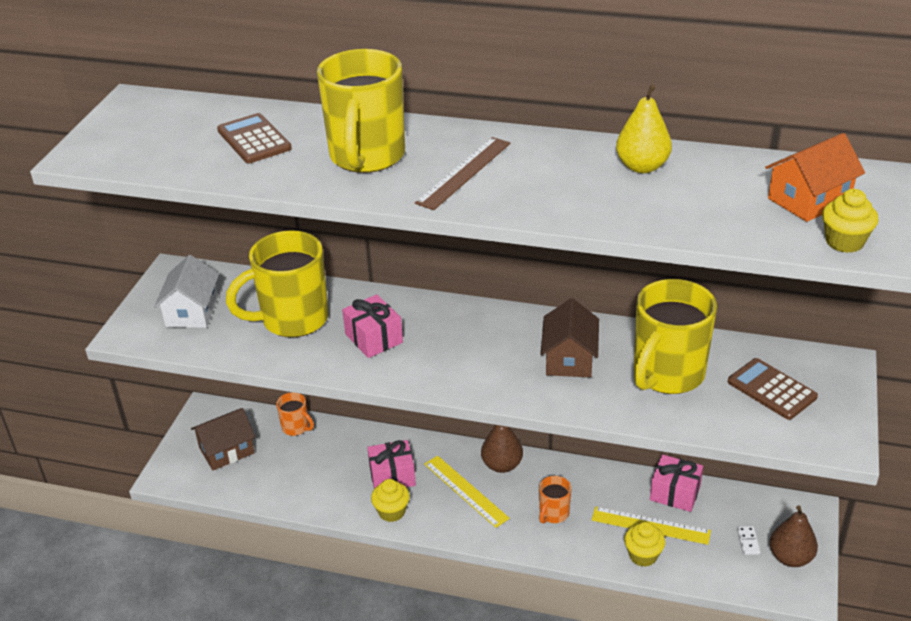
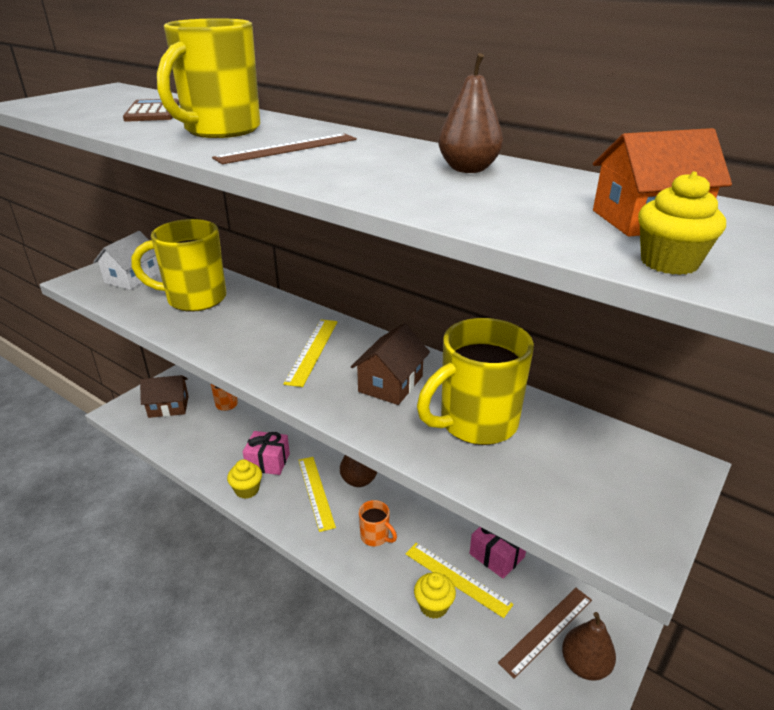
camera: 20 degrees right, 5 degrees down
pink gift [342,294,403,358] -> none
orange mug [539,476,571,523] -> orange mug turned 105 degrees counterclockwise [359,500,397,546]
yellow pear [616,84,672,173] -> brown pear [439,53,503,173]
brown calculator [728,358,818,420] -> none
white domino [737,526,761,555] -> brown ruler [498,588,592,679]
none -> yellow ruler [283,319,338,387]

